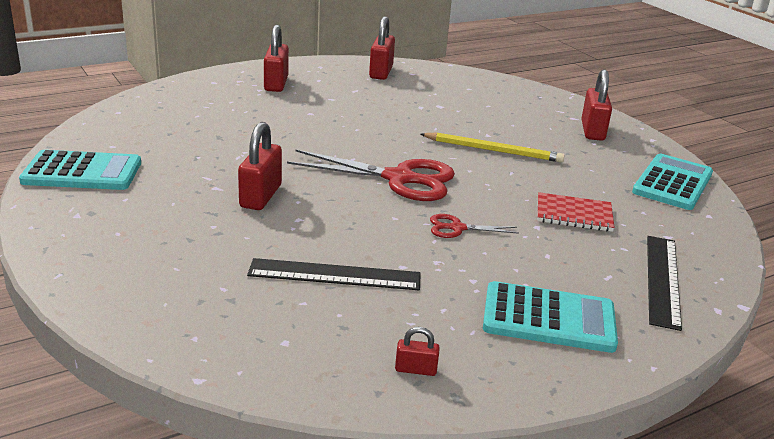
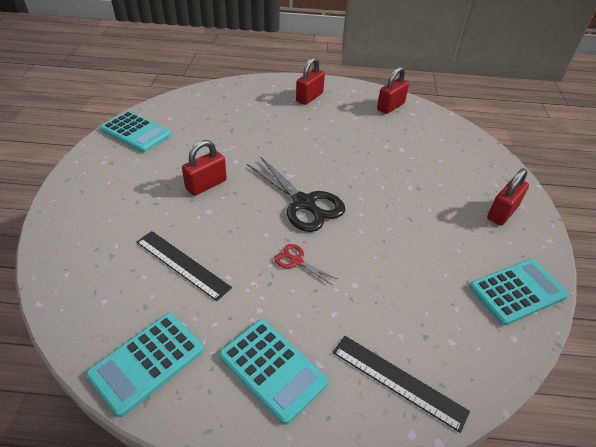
camera: 35 degrees right, 15 degrees up
red scissors [287,149,455,201] -> black scissors [247,156,345,232]
red padlock [395,327,440,376] -> turquoise calculator [86,313,204,417]
yellow pencil [420,132,565,162] -> none
red notebook [537,192,615,232] -> none
black ruler [647,236,682,331] -> black ruler turned 75 degrees clockwise [333,336,470,433]

